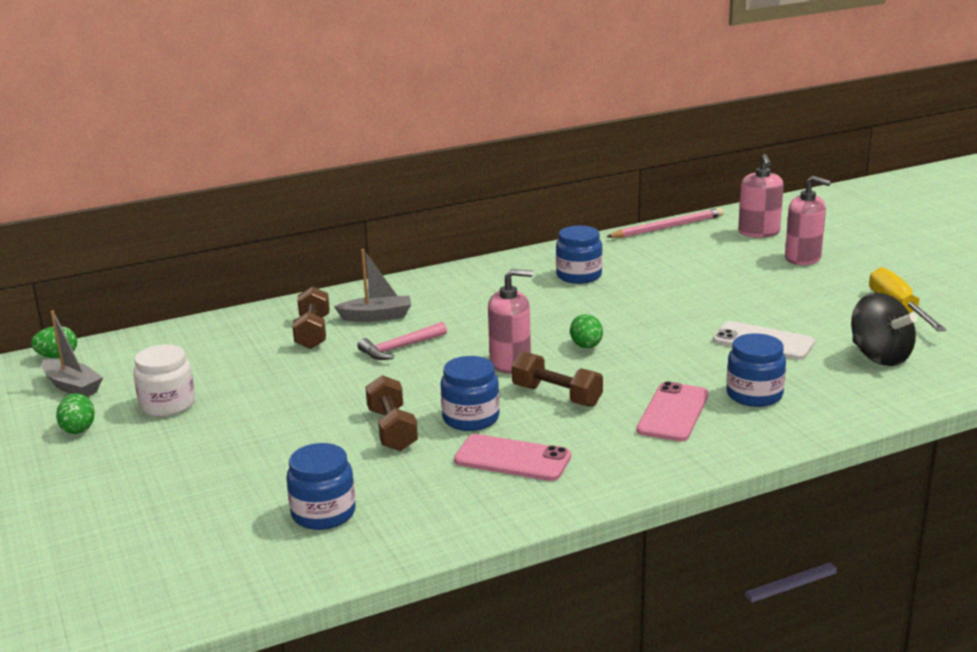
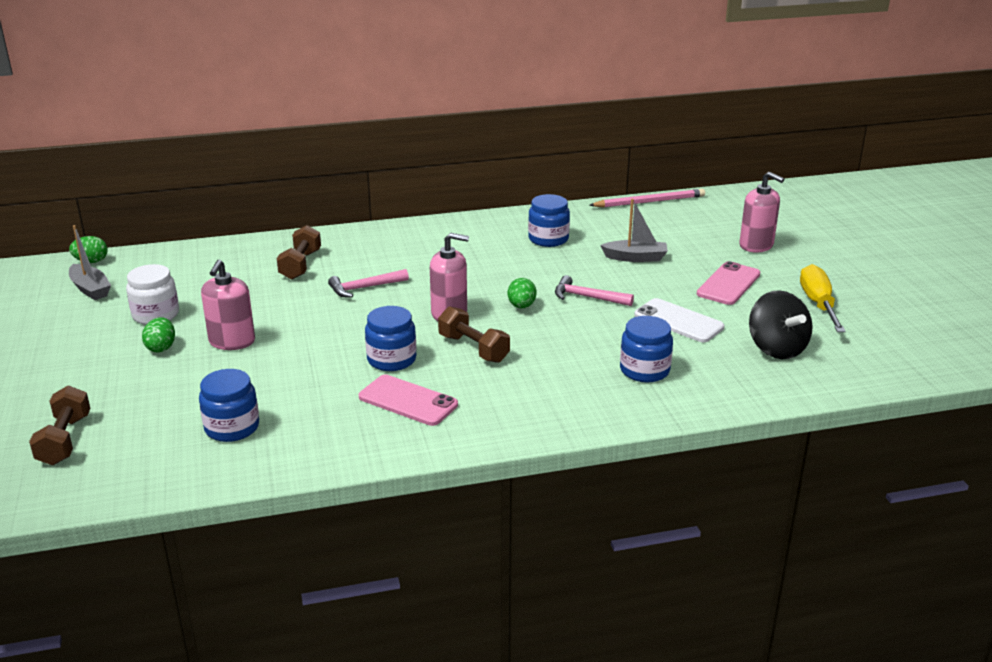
camera: 10 degrees right, 5 degrees up
green egg [56,393,95,434] -> green egg moved to [142,317,175,352]
grey boat [334,249,411,322] -> grey boat moved to [600,199,668,262]
brown dumbbell [365,375,418,451] -> brown dumbbell moved to [29,386,91,465]
pink phone [637,381,709,441] -> pink phone moved to [697,261,760,305]
pink soap dispenser [738,154,784,238] -> pink soap dispenser moved to [201,260,255,350]
none -> pink hammer [555,275,634,306]

